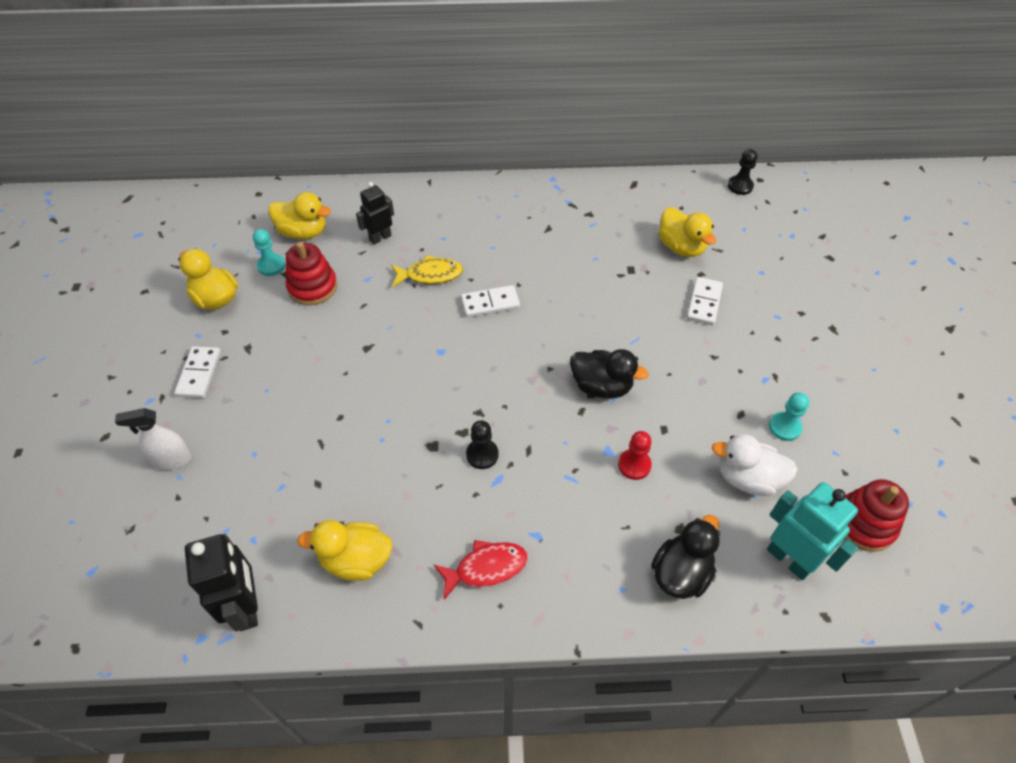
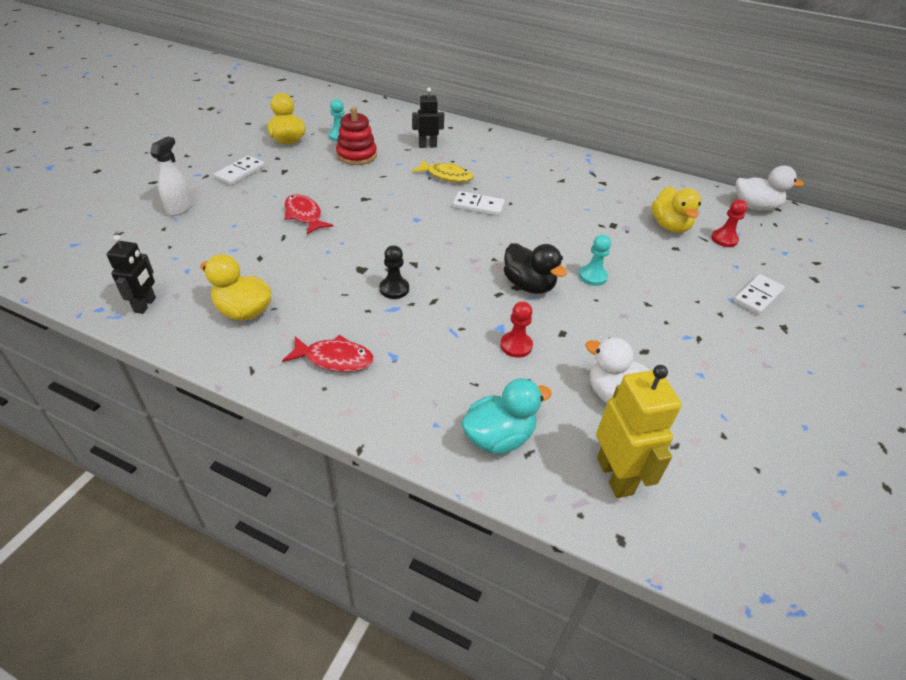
camera: 25 degrees right, 10 degrees down
white spray bottle [115,408,192,470] -> white spray bottle turned 90 degrees clockwise [150,136,192,216]
black robot [185,534,258,631] -> black robot [107,235,156,314], size x0.64
yellow duck [268,192,331,239] -> none
black duck [651,515,720,599] -> turquoise duck [461,378,552,455]
white domino [687,277,723,325] -> white domino moved to [733,274,785,315]
black pawn [728,149,757,195] -> white duck [735,166,804,211]
turquoise robot [767,482,858,580] -> yellow robot [596,365,682,498]
turquoise pawn [769,392,809,441] -> turquoise pawn moved to [579,235,611,286]
red stacking toy [844,479,909,552] -> none
none -> red fish [284,194,333,235]
none -> red pawn [711,200,748,247]

